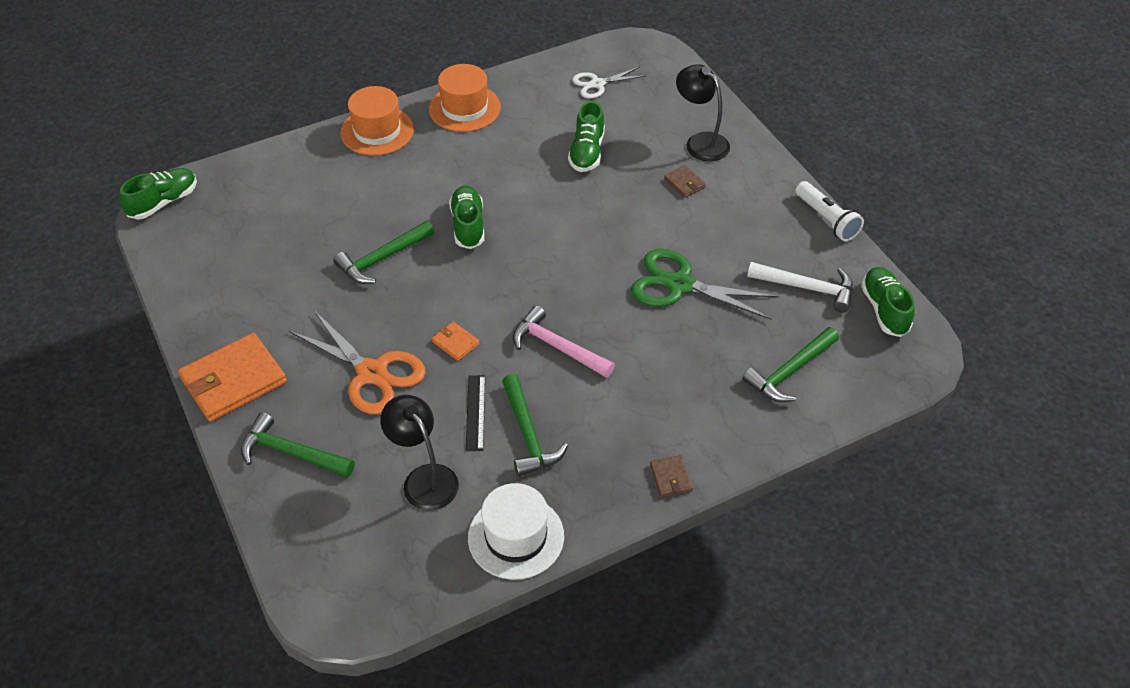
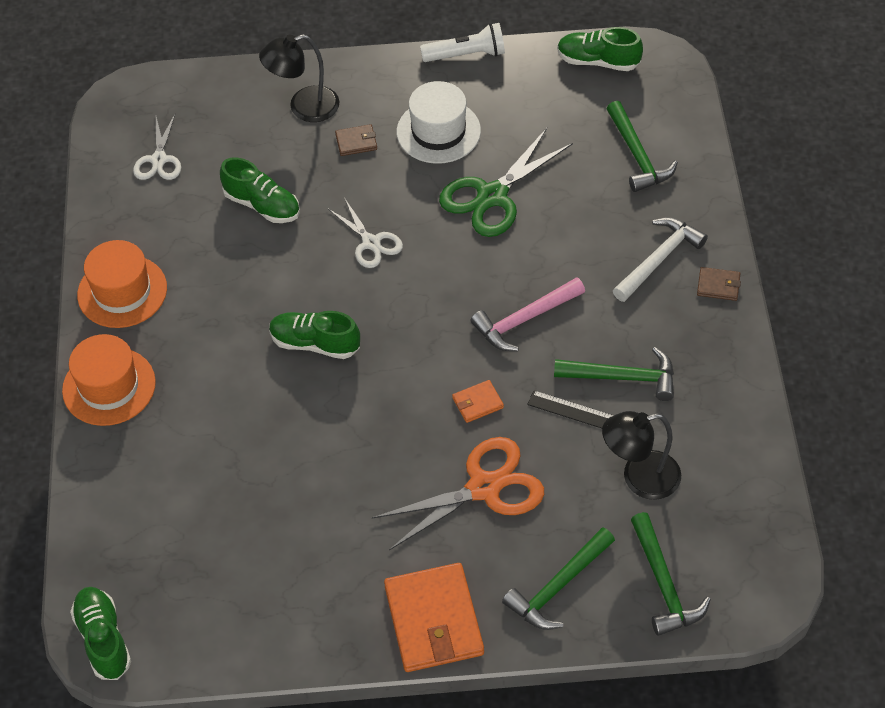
camera: 65 degrees left, 5 degrees up
green hammer [333,221,435,284] -> green hammer moved to [631,512,711,636]
white hat [468,483,564,580] -> white hat moved to [397,81,481,164]
white hammer [747,262,853,313] -> white hammer moved to [613,217,708,302]
none -> white scissors [328,199,403,268]

